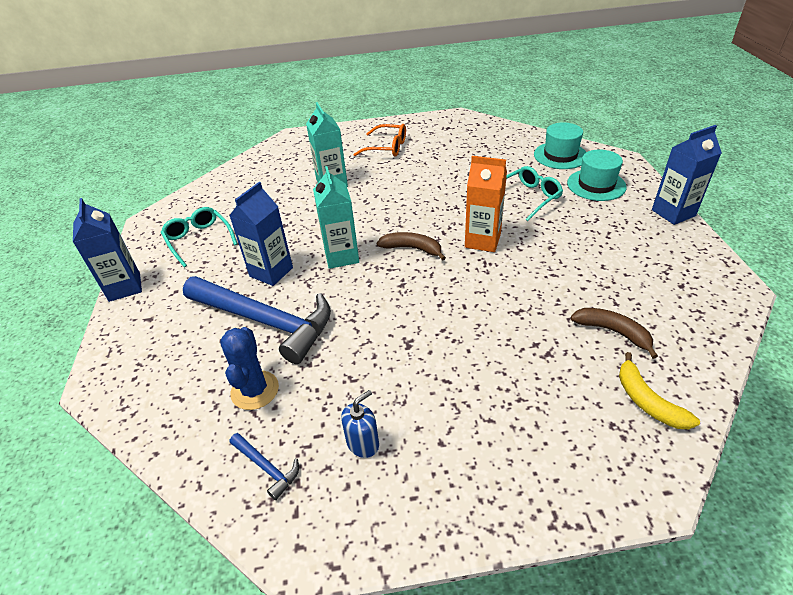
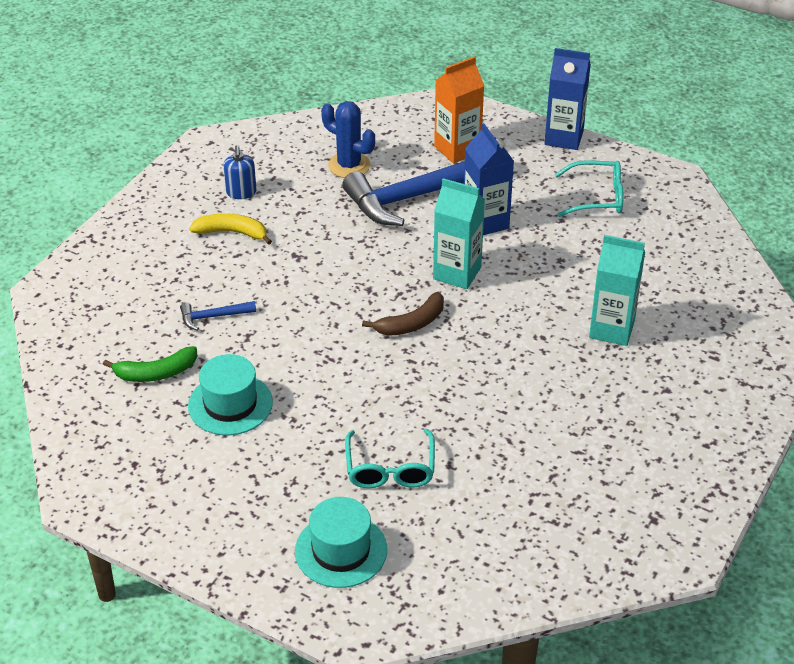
camera: 125 degrees right, 0 degrees up
blue hammer [230,433,299,500] -> blue hammer moved to [180,301,256,331]
orange glasses [353,124,406,157] -> none
orange carton [465,156,507,252] -> orange carton moved to [434,56,484,164]
turquoise hat [534,122,586,169] -> turquoise hat moved to [188,354,273,435]
brown banana [570,308,658,359] -> green banana [103,346,197,382]
yellow banana [619,352,700,429] -> yellow banana moved to [189,213,272,245]
blue carton [652,125,722,225] -> none

